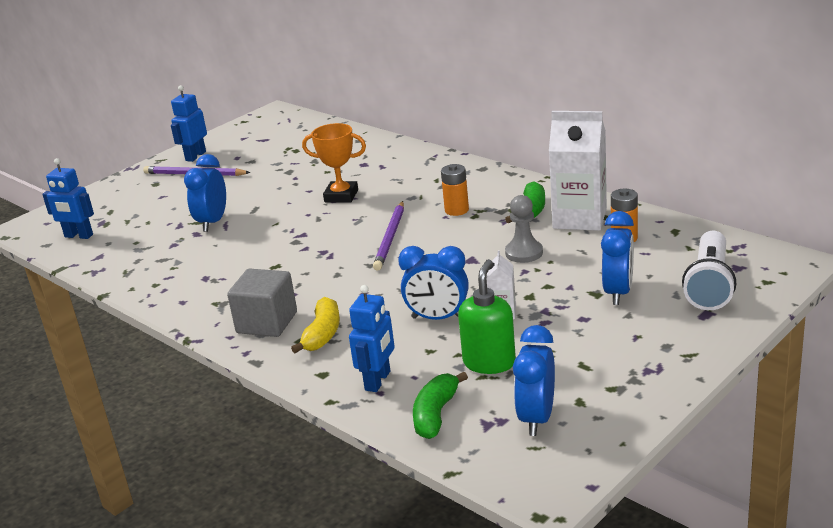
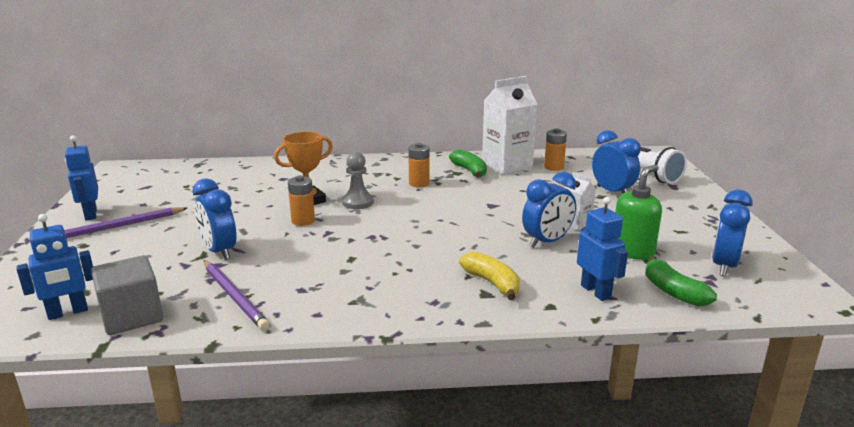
camera: 50 degrees left, 5 degrees down
grey cube [227,269,297,337] -> grey cube moved to [91,255,163,335]
purple pencil [373,201,404,271] -> purple pencil moved to [204,260,270,330]
green soap dispenser [458,259,516,374] -> green soap dispenser turned 75 degrees clockwise [615,165,662,260]
grey pawn [505,195,543,263] -> grey pawn moved to [342,152,374,209]
blue clock [513,325,555,436] -> blue clock turned 60 degrees clockwise [712,190,753,276]
none -> orange battery [288,176,315,226]

